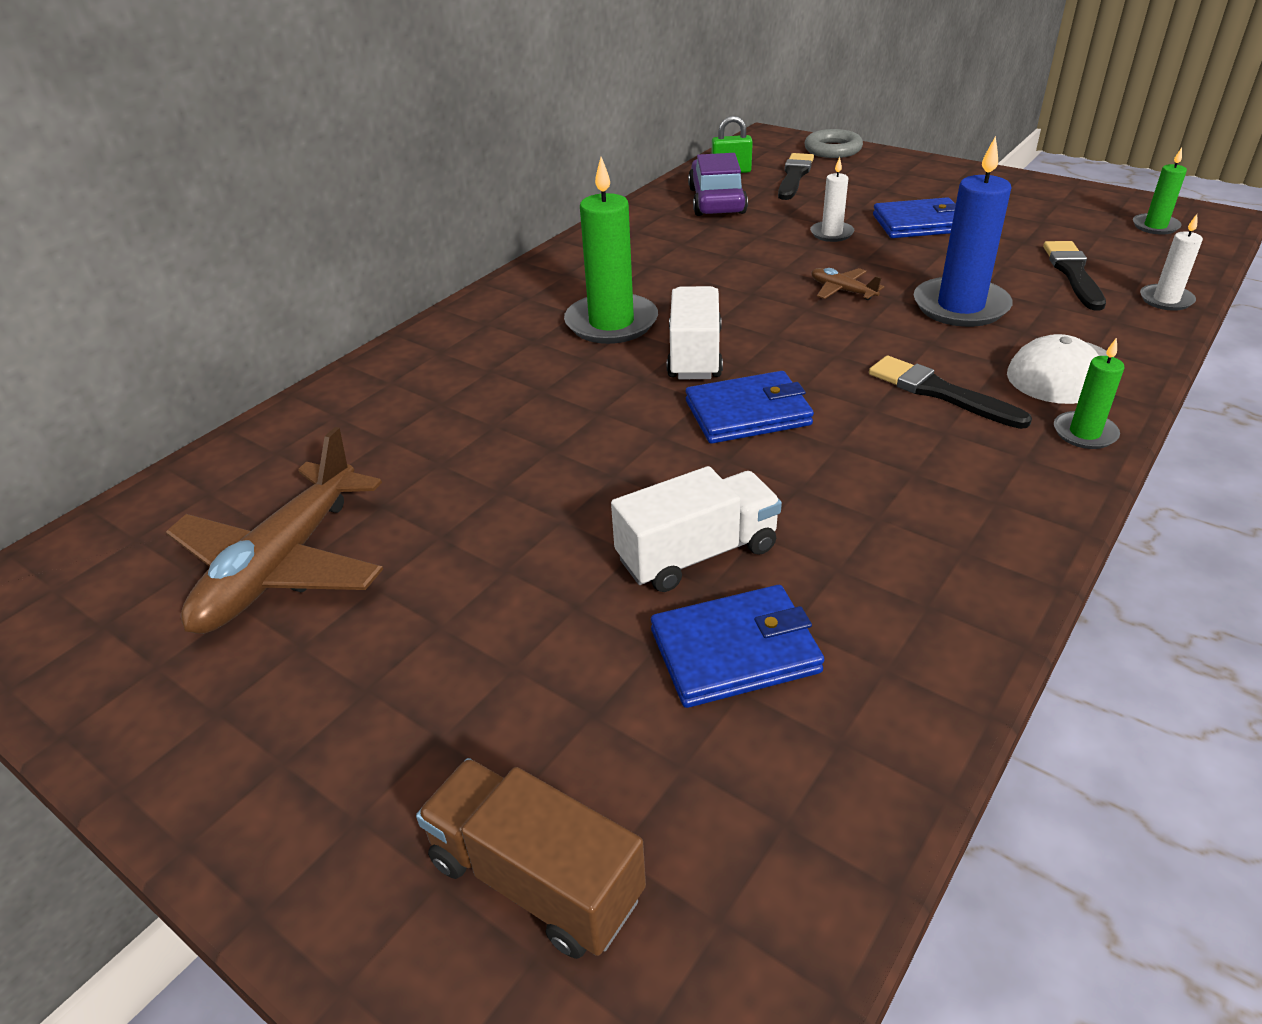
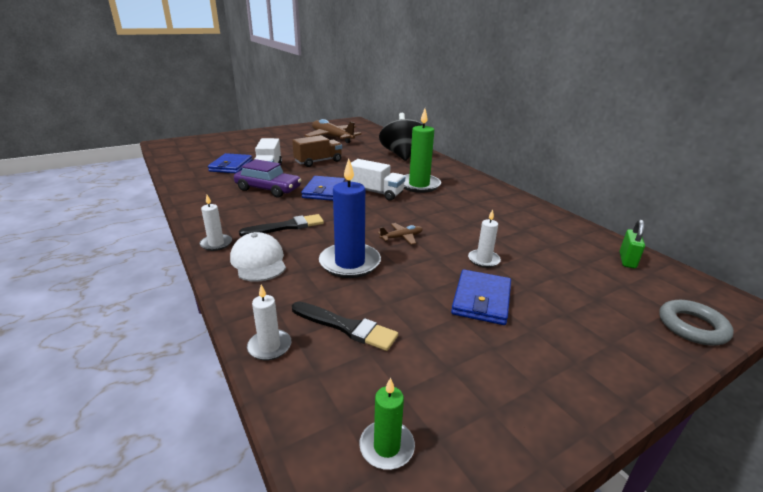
camera: 110 degrees right, 10 degrees down
brown truck [416,758,646,959] -> brown truck moved to [292,135,342,167]
purple car [688,153,748,216] -> purple car moved to [234,159,301,197]
black brush [778,153,814,200] -> none
green candle [1054,337,1124,449] -> white candle [199,195,232,251]
none -> black spinning top [379,113,423,161]

